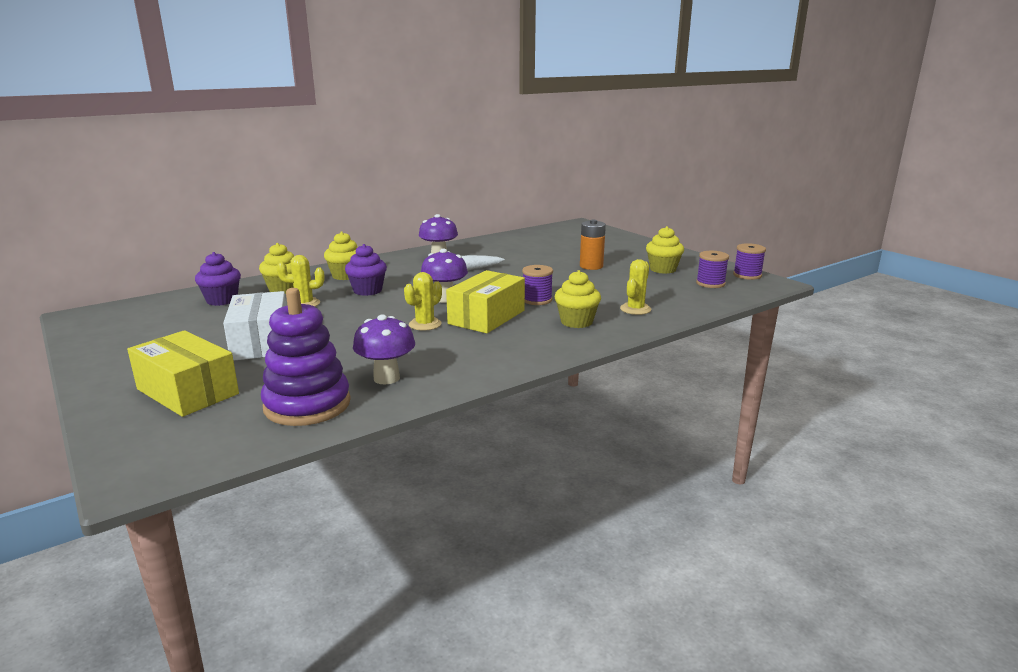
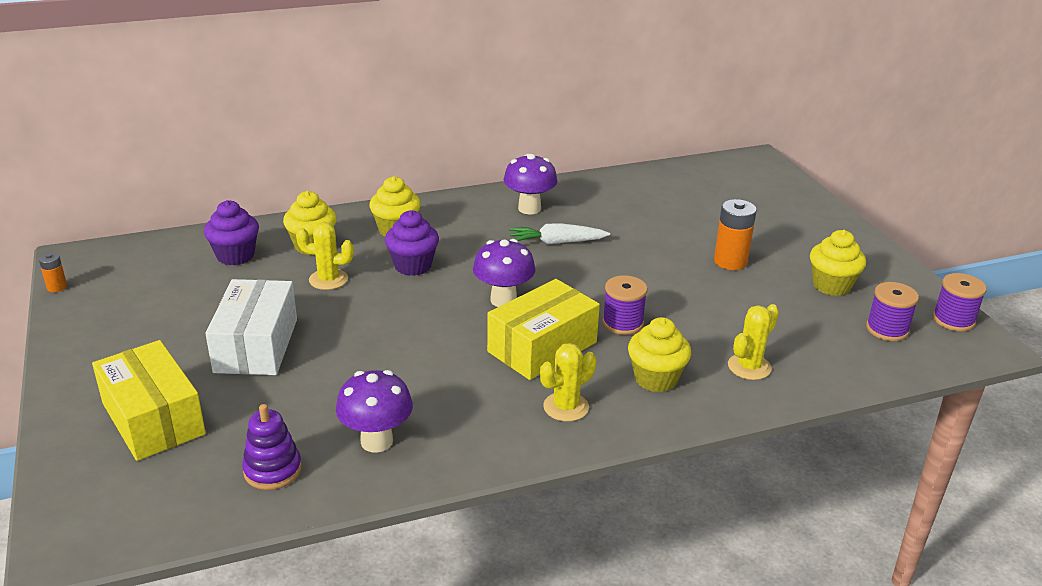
camera: 15 degrees right, 10 degrees up
purple stacking toy [261,288,351,426] -> purple stacking toy [242,404,302,490], size x0.57
yellow cactus [404,272,442,331] -> yellow cactus moved to [540,343,596,422]
none -> orange battery [39,253,67,292]

